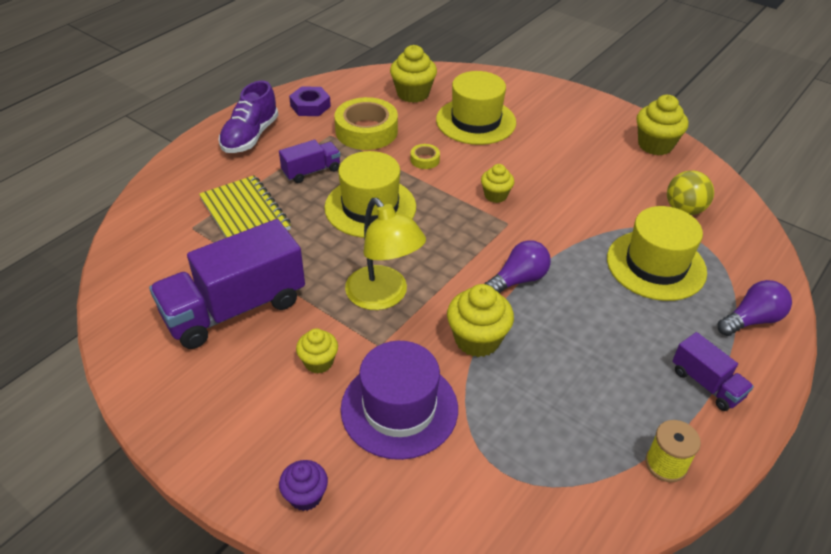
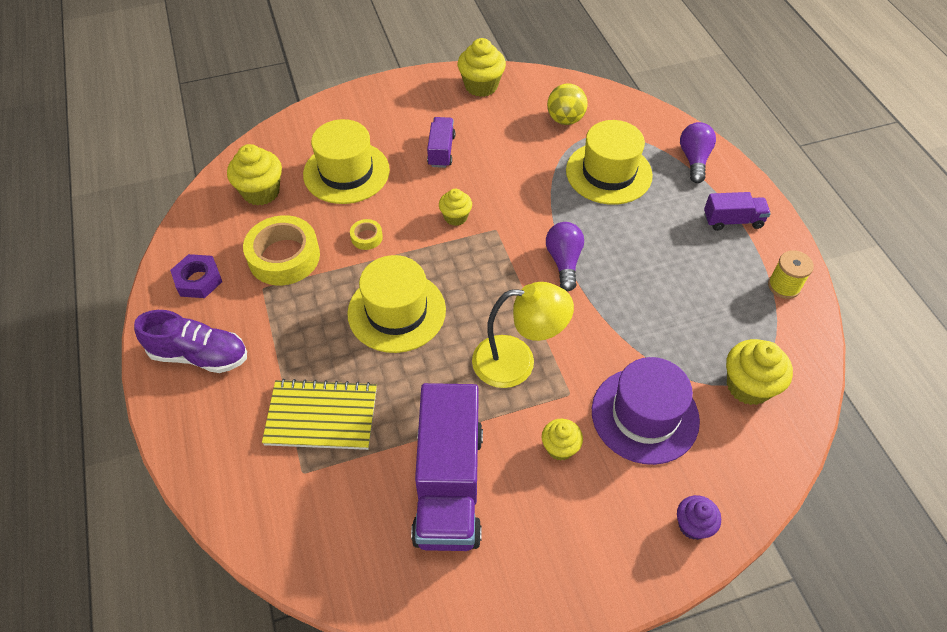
camera: 55 degrees left, 10 degrees up
purple shoe [219,80,278,153] -> purple shoe turned 45 degrees counterclockwise [134,310,247,373]
purple truck [279,140,340,183] -> purple truck moved to [427,117,456,168]
yellow cupcake [447,284,514,357] -> yellow cupcake moved to [726,339,793,405]

